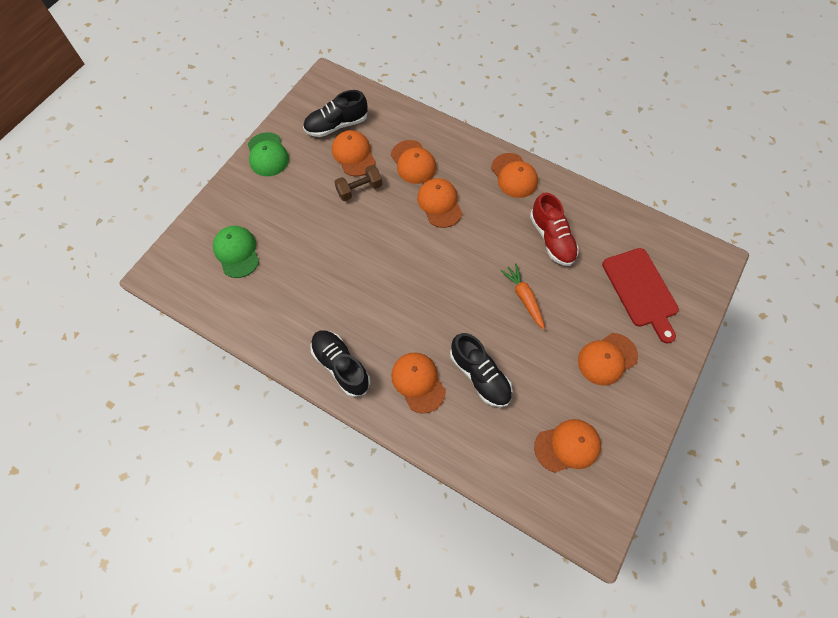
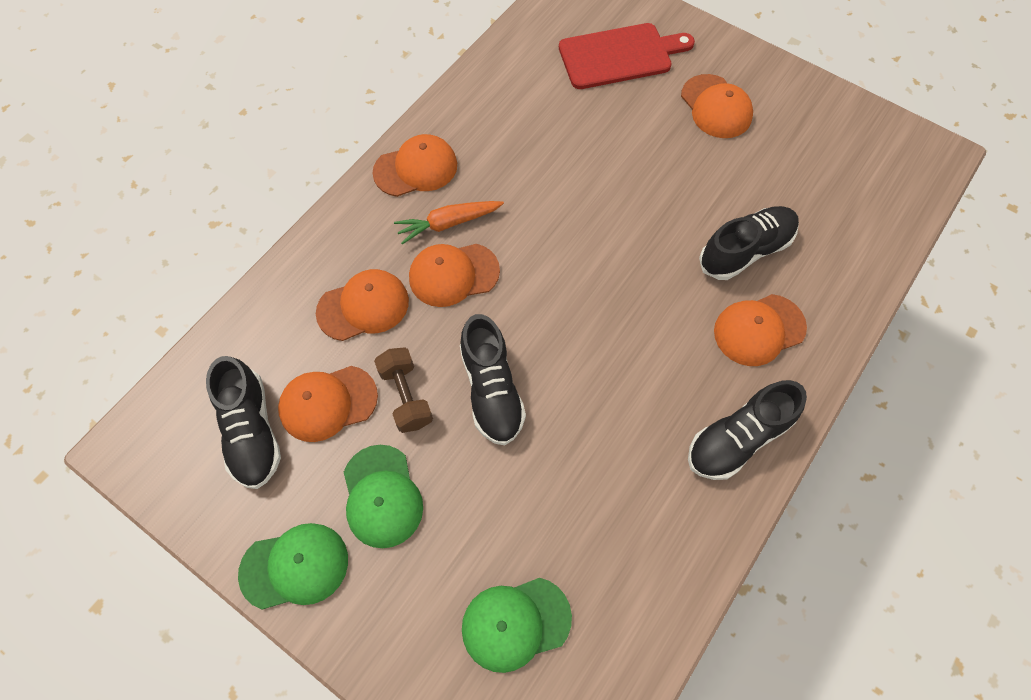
camera: 85 degrees left, 0 degrees up
orange carrot [501,263,545,330] -> orange carrot moved to [394,201,504,244]
red shoe [530,192,579,266] -> none
orange cap [534,419,601,473] -> none
none -> green cap [344,445,423,548]
none -> black shoe [460,314,526,445]

